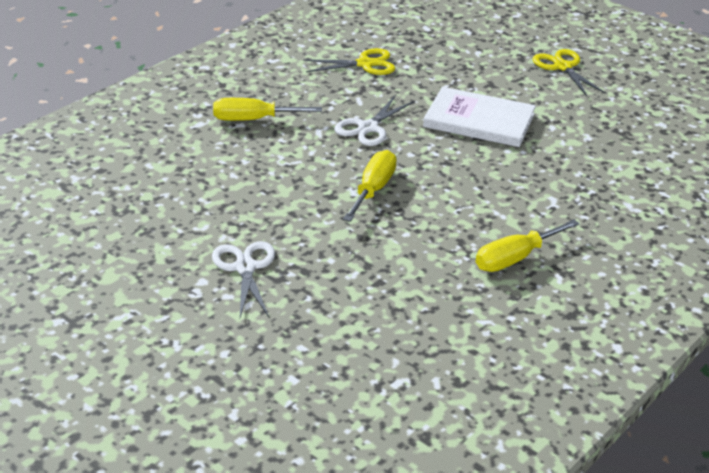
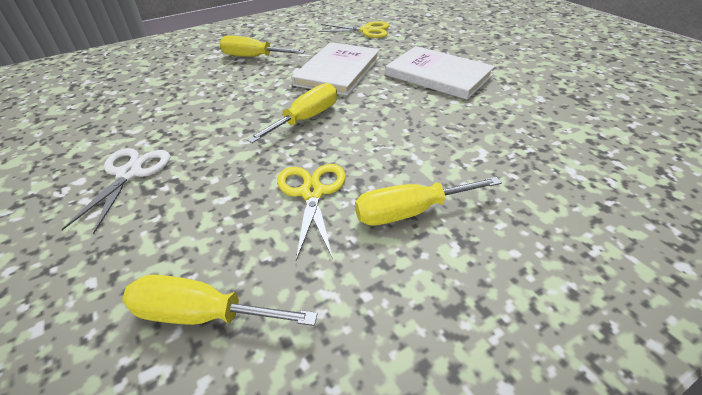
camera: 20 degrees right, 5 degrees up
white scissors [334,96,414,146] -> white book [291,42,380,96]
yellow scissors [533,49,606,96] -> yellow scissors moved to [277,164,346,261]
none -> yellow screwdriver [122,274,318,326]

